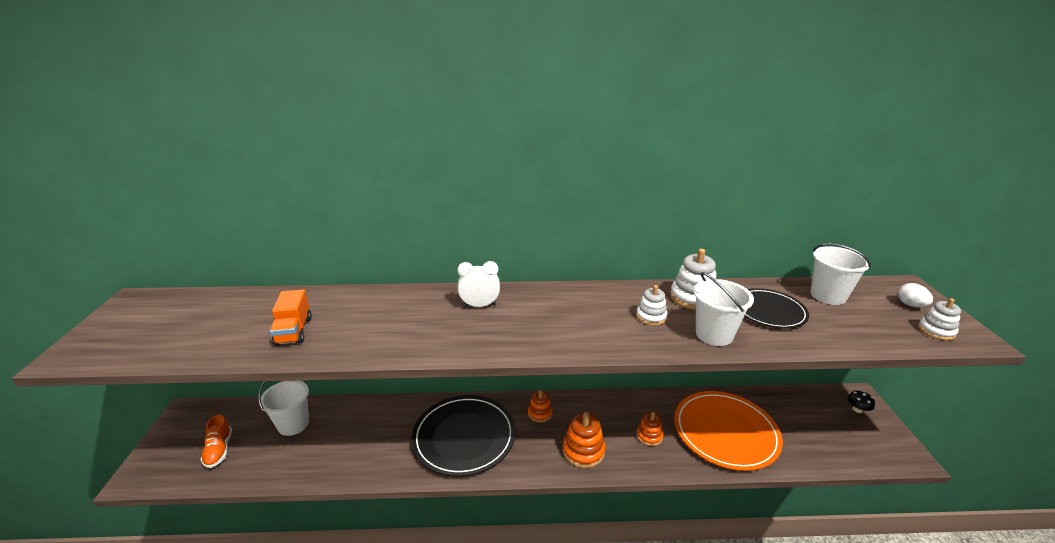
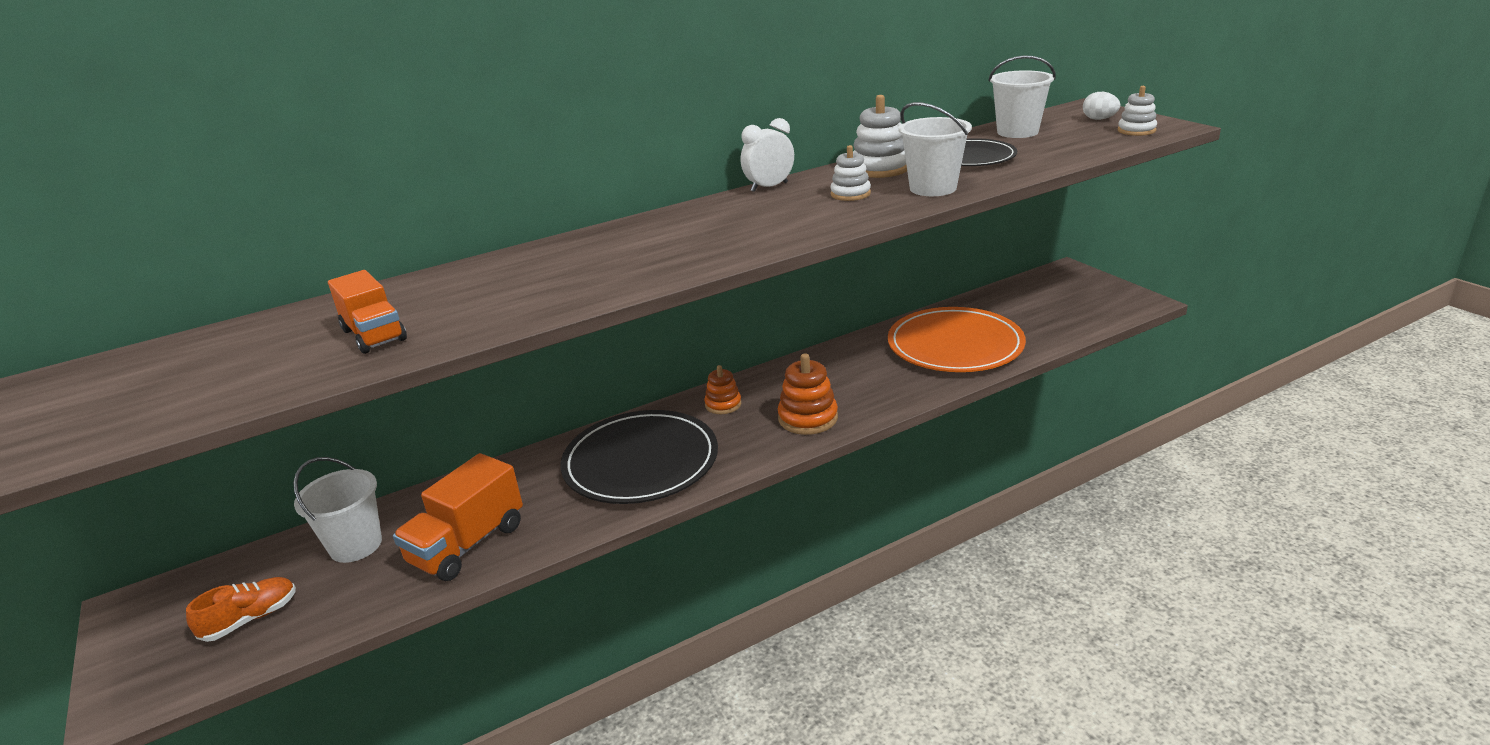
camera: 25 degrees left, 0 degrees up
orange shoe [200,415,232,468] -> orange shoe turned 90 degrees counterclockwise [186,577,296,642]
white clock [457,261,500,307] -> white clock moved to [741,118,794,192]
orange stacking toy [636,412,664,446] -> none
black mushroom [847,391,875,413] -> none
none -> orange truck [393,453,523,581]

